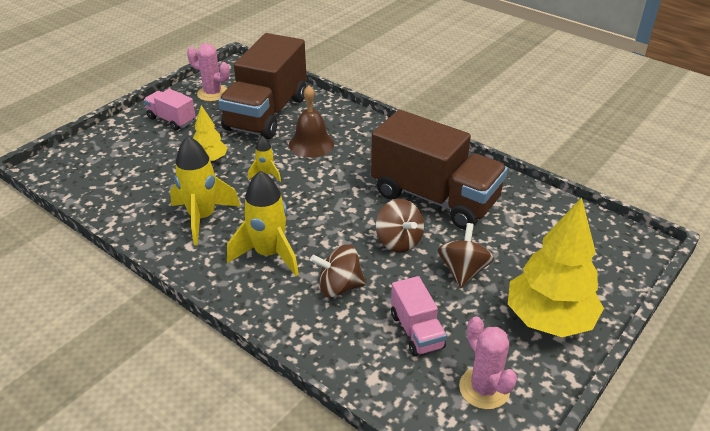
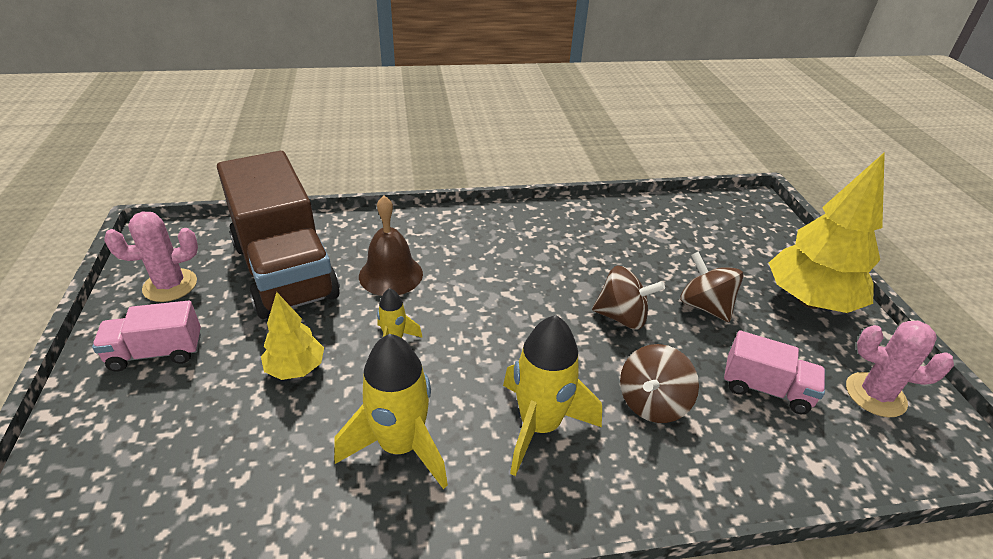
camera: 50 degrees left, 0 degrees up
brown truck [371,110,508,230] -> none

